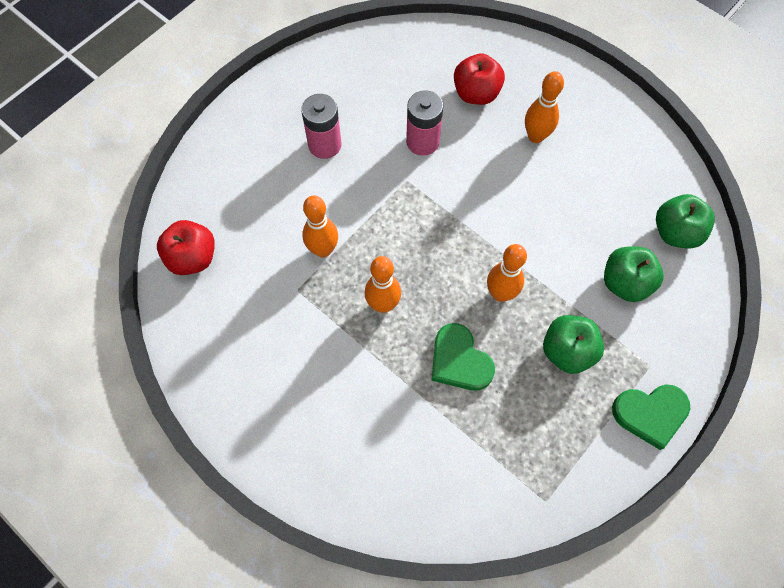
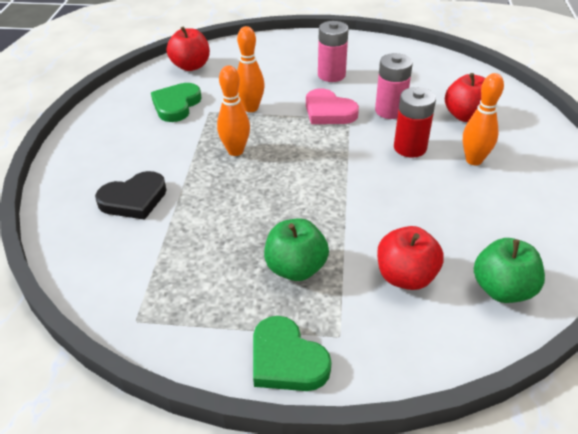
camera: 55 degrees right, 25 degrees down
green heart [432,323,495,391] -> green heart moved to [151,83,202,122]
orange bowling pin [487,244,527,302] -> none
green apple [604,247,663,302] -> red apple [377,226,444,290]
none -> black heart [95,171,166,220]
none -> pink heart [306,88,359,124]
none -> red battery [394,87,436,158]

